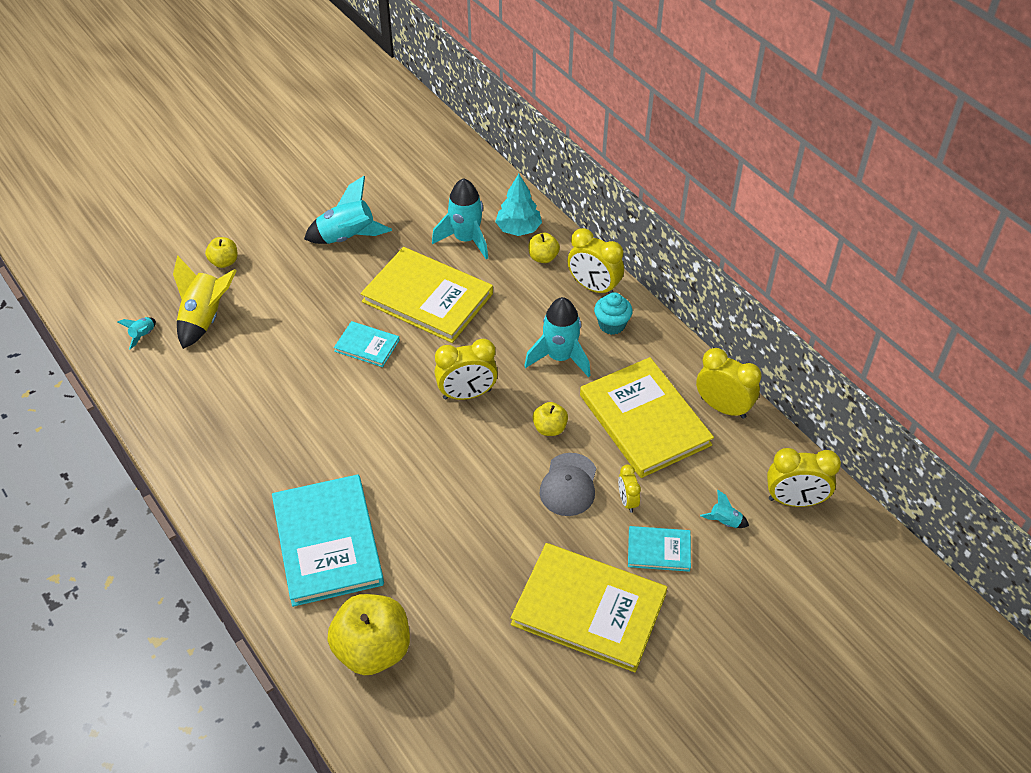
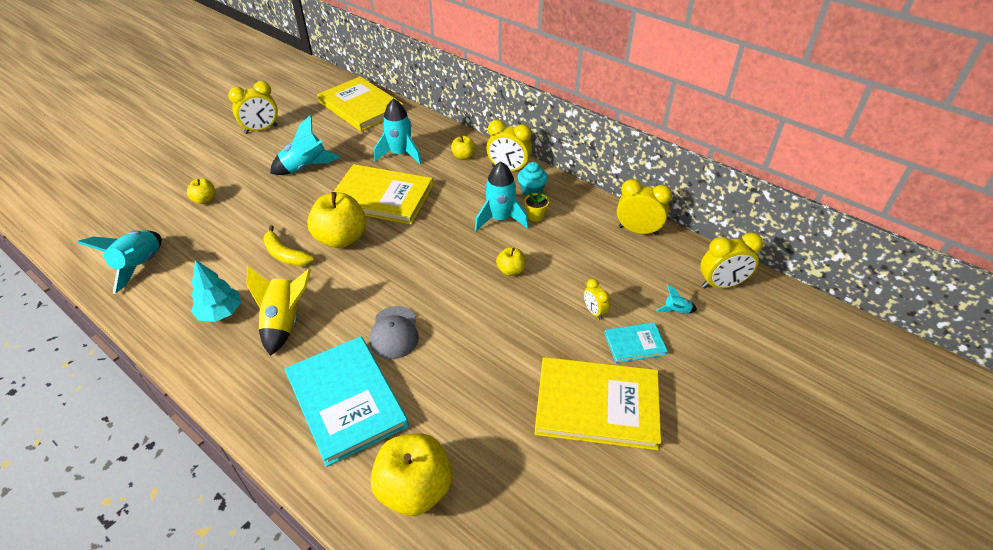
camera: 15 degrees left, 5 degrees down
turquoise rocket [117,317,156,349] -> turquoise rocket [77,230,162,294], size x2.16
yellow rocket [173,255,237,349] -> yellow rocket moved to [246,267,311,356]
turquoise book [334,321,400,367] -> yellow apple [307,192,366,248]
yellow clock [434,339,498,400] -> yellow clock moved to [228,81,278,134]
turquoise tree [495,174,542,236] -> turquoise tree moved to [191,260,241,322]
grey cap [539,453,596,516] -> grey cap moved to [369,306,419,359]
yellow book [580,357,714,478] -> yellow book moved to [317,76,403,131]
none -> yellow banana [263,225,314,266]
none -> yellow flower pot [524,191,549,222]

